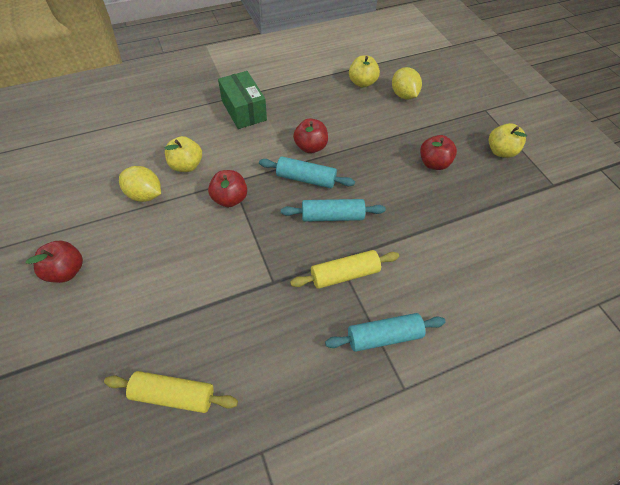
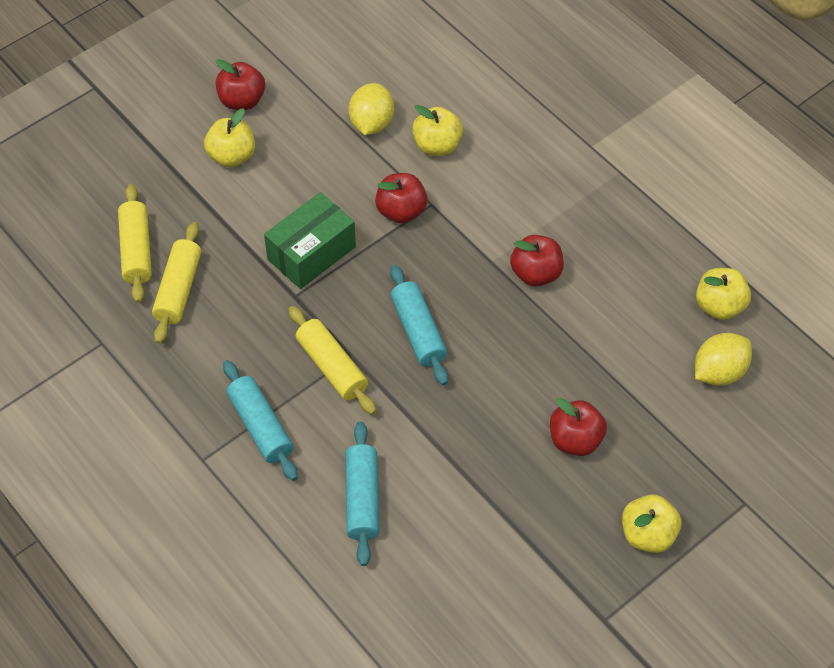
camera: 75 degrees right, 0 degrees up
green box [218,71,267,129] -> green box moved to [264,192,356,289]
turquoise rolling pin [259,157,355,188] -> turquoise rolling pin moved to [345,421,380,566]
none -> yellow rolling pin [152,222,201,344]
none -> yellow apple [204,108,255,167]

